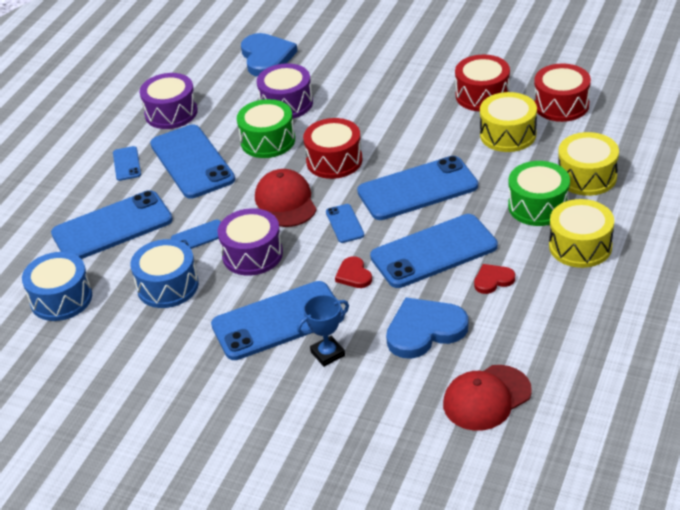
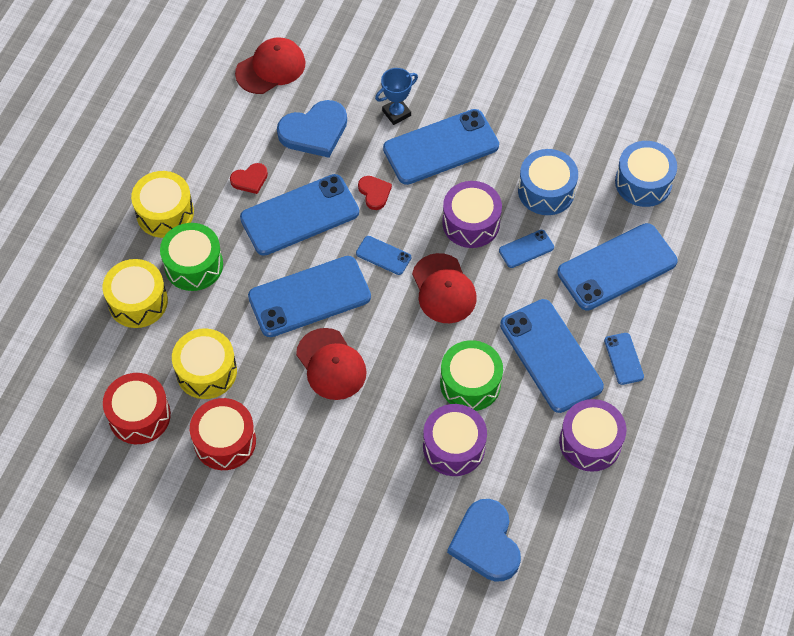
camera: 175 degrees right, 20 degrees up
red drum [303,118,362,179] -> none
blue phone [326,204,364,243] -> blue phone turned 45 degrees counterclockwise [356,236,411,275]
none -> red cap [296,328,367,400]

